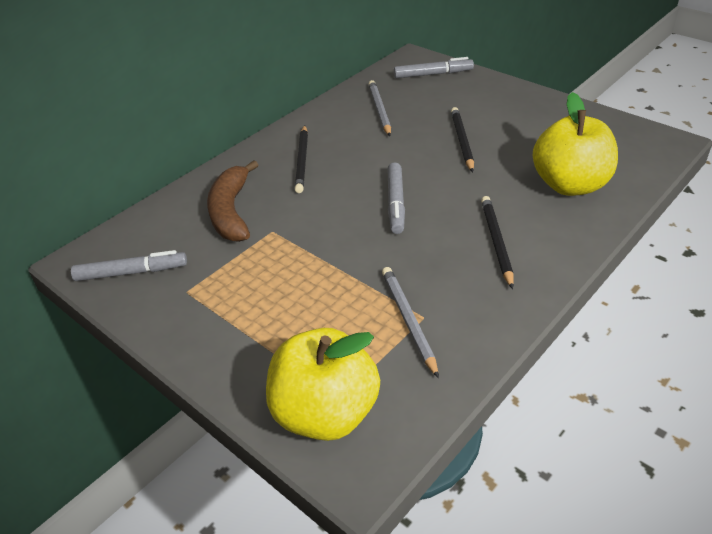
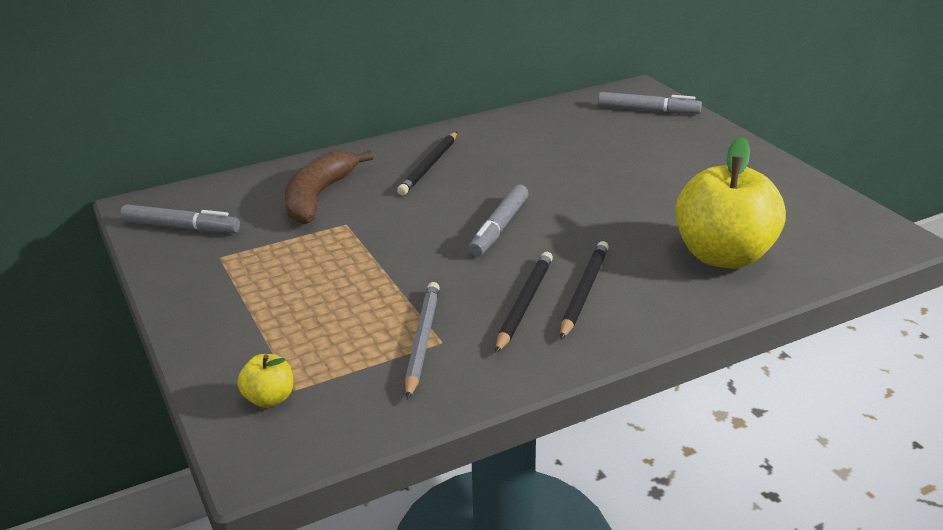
camera: 20 degrees right, 10 degrees down
yellow apple [266,328,380,441] -> yellow apple [238,354,293,408], size x0.43
grey pencil [369,80,391,136] -> none
black pencil [451,107,474,172] -> black pencil moved to [495,252,553,353]

